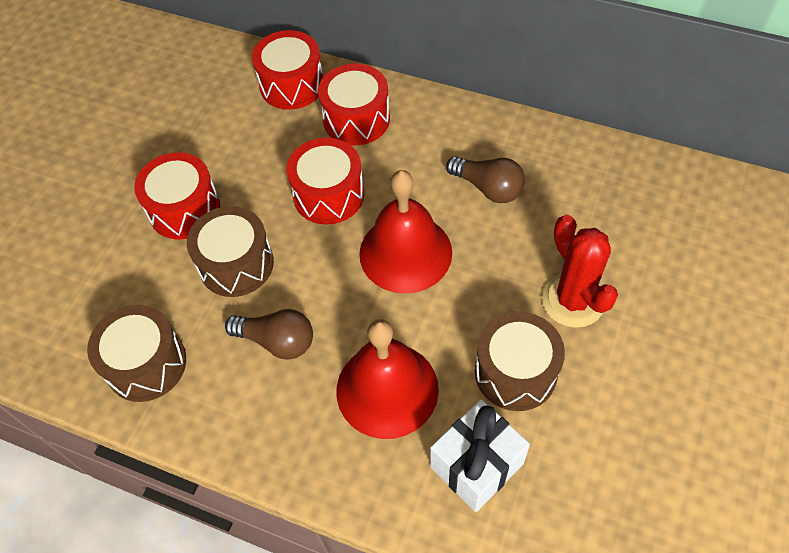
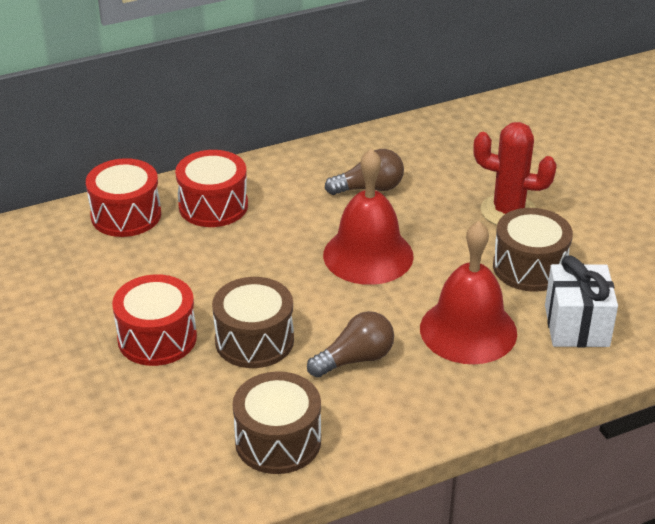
camera: 50 degrees left, 20 degrees down
red drum [286,138,364,225] -> none

